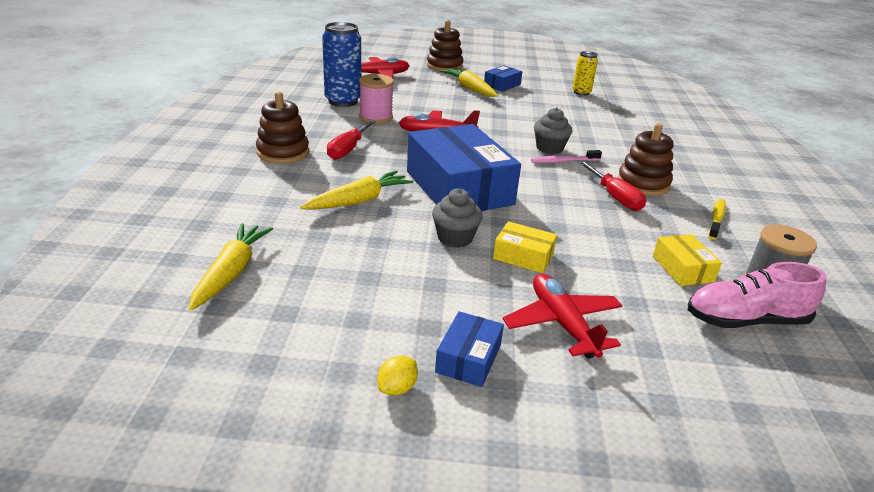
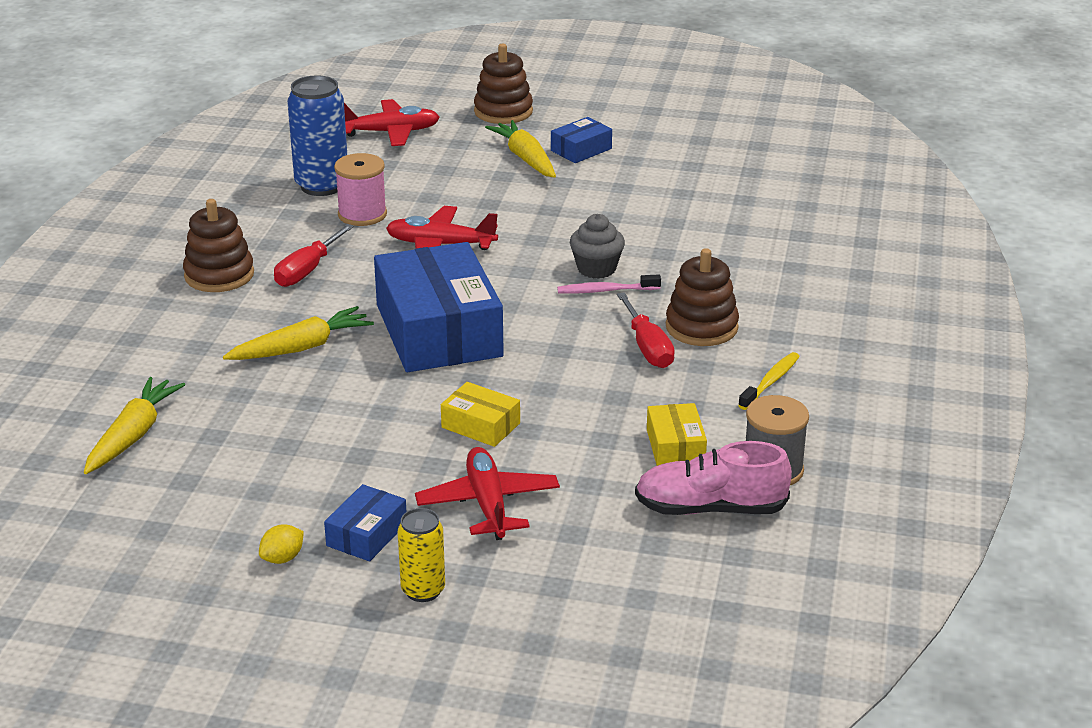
camera: 10 degrees right, 0 degrees up
grey cupcake [432,188,483,248] -> none
yellow can [572,51,598,96] -> yellow can moved to [398,508,445,602]

